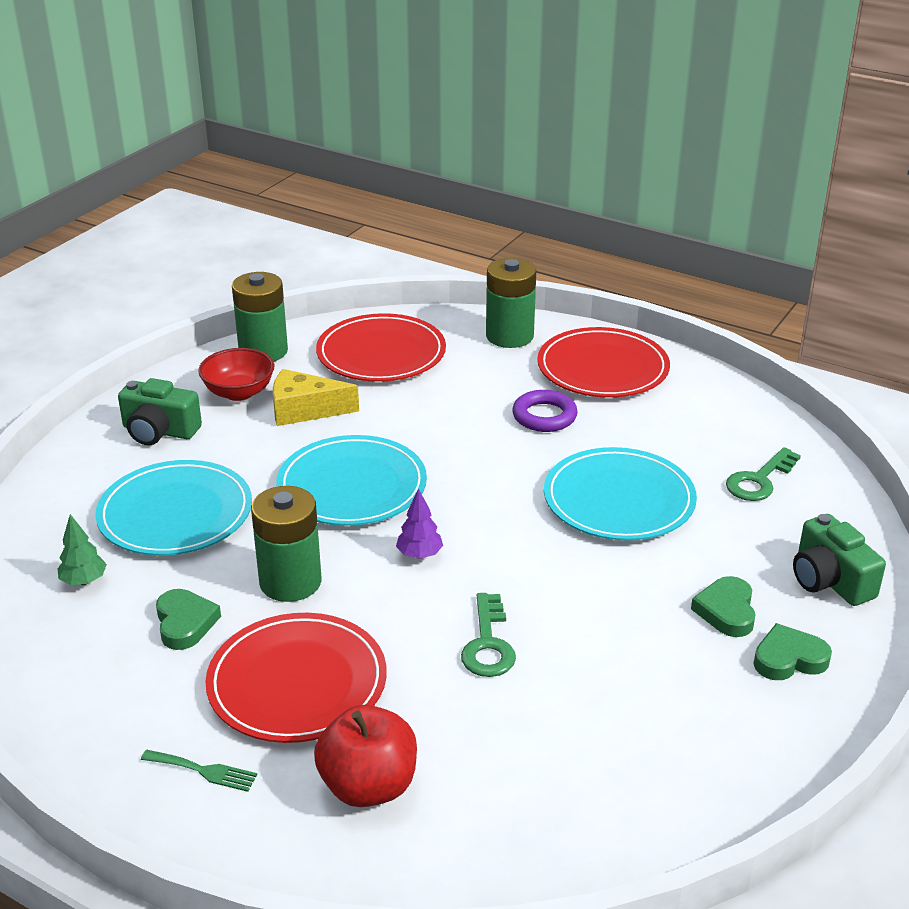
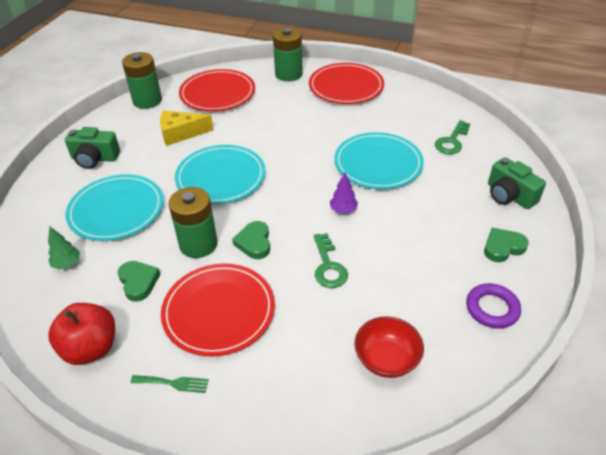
camera: 10 degrees left, 10 degrees up
red bowl [198,348,274,401] -> red bowl moved to [355,316,424,378]
red apple [314,705,417,807] -> red apple moved to [48,303,115,365]
purple tree [396,488,443,559] -> purple tree moved to [330,173,358,214]
purple ring [512,390,578,432] -> purple ring moved to [466,283,521,329]
green heart [691,576,756,637] -> green heart moved to [232,221,270,259]

